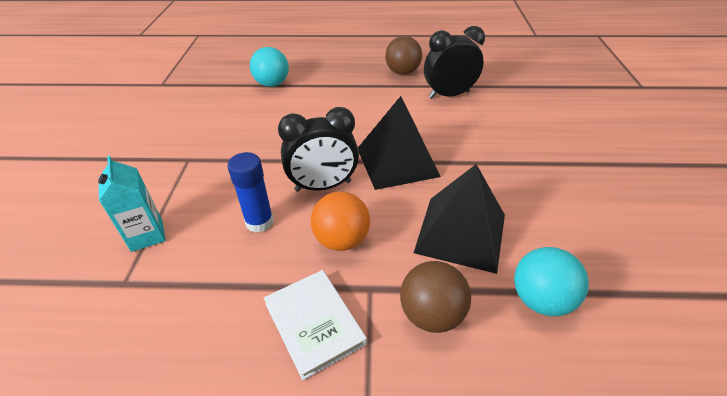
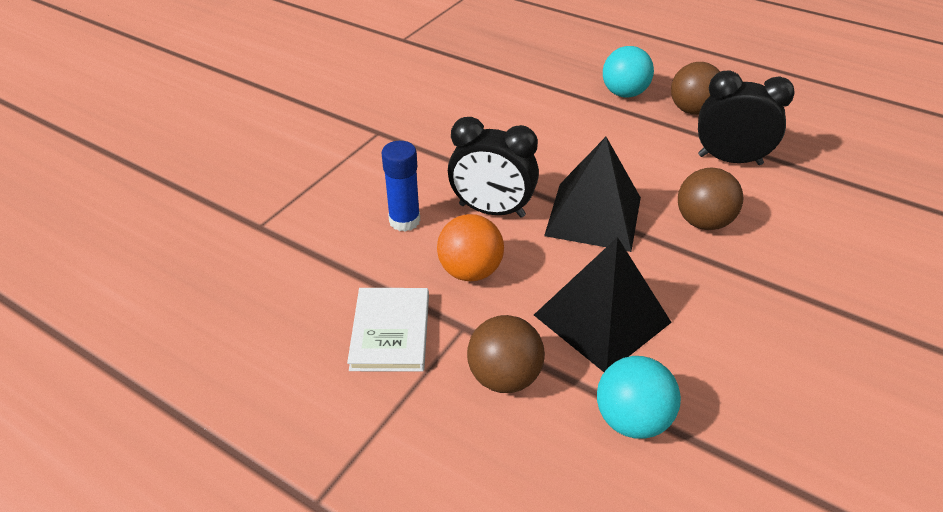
camera: 30 degrees right, 0 degrees up
turquoise carton [98,156,166,252] -> none
turquoise ball [250,47,289,87] -> turquoise ball moved to [603,46,654,98]
none -> brown ball [678,168,743,230]

